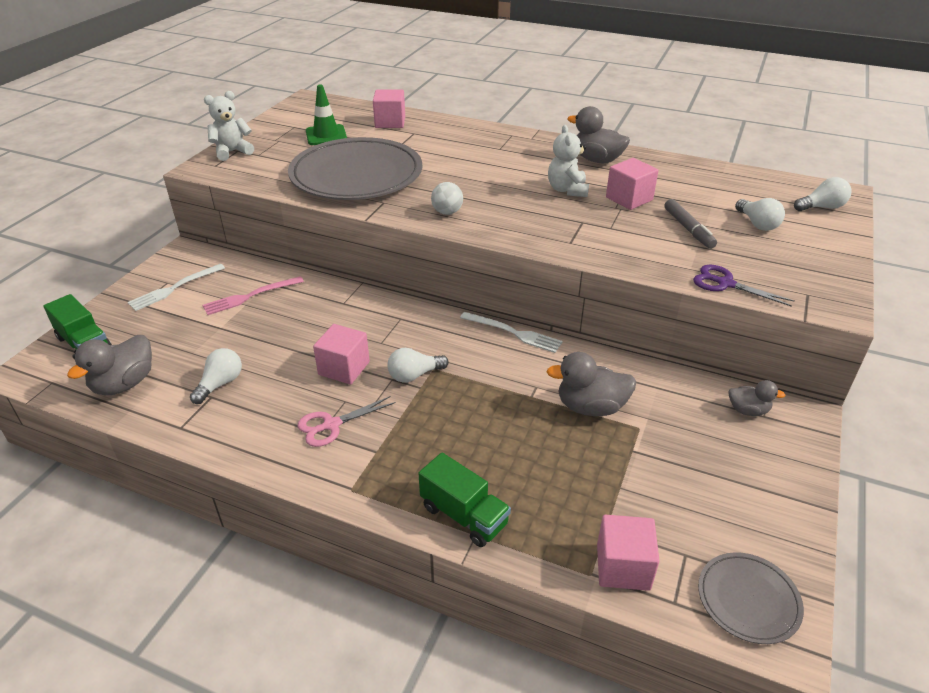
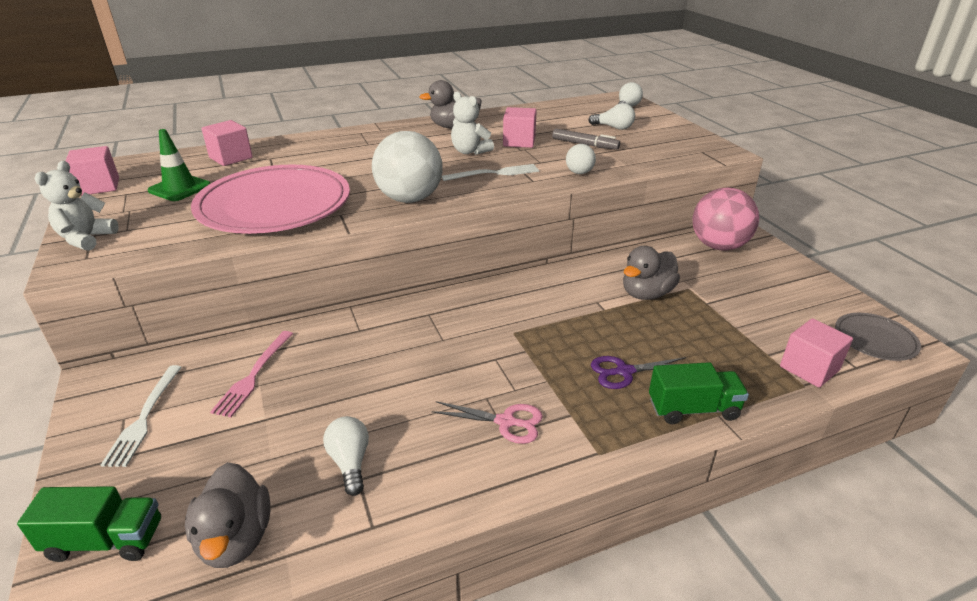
camera: 45 degrees left, 5 degrees down
grey plate [288,137,422,200] -> pink plate [191,164,350,234]
pink scissors [298,396,396,447] -> pink scissors turned 90 degrees counterclockwise [432,401,543,444]
pink cube [313,324,370,385] -> pink cube moved to [66,146,119,196]
white light bulb [387,348,449,383] -> white light bulb moved to [566,144,596,174]
white ball [431,182,463,215] -> white ball [372,131,443,203], size x2.09
white fork [460,312,563,353] -> white fork moved to [442,164,539,181]
purple scissors [693,265,795,307] -> purple scissors moved to [591,356,686,389]
grey duck [729,380,785,416] -> pink ball [693,187,759,251]

